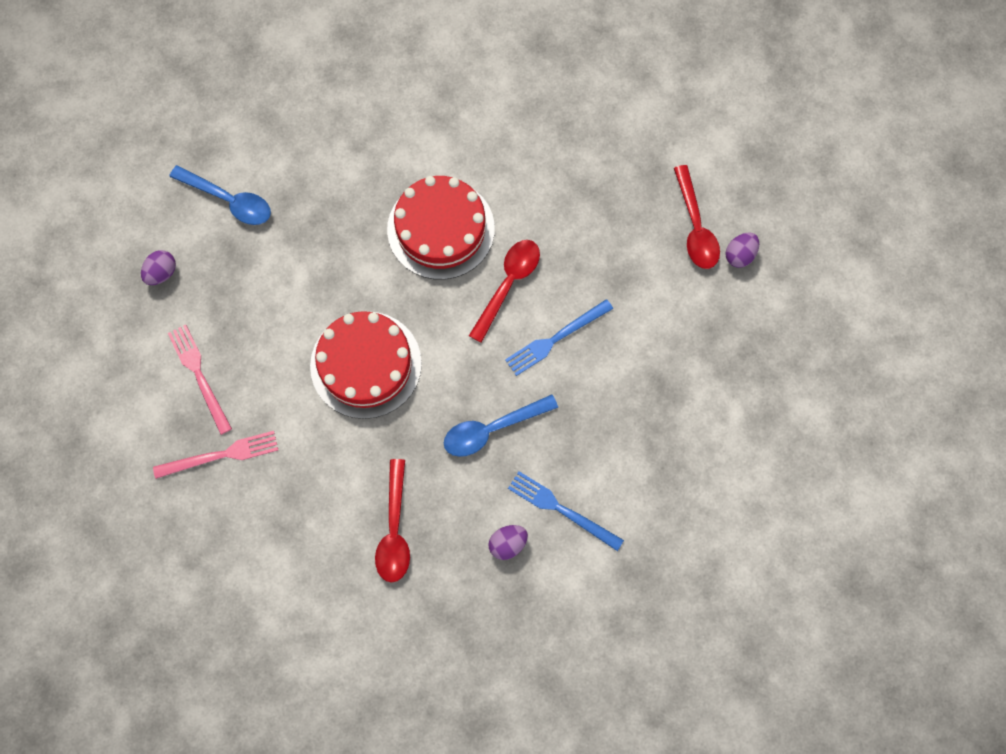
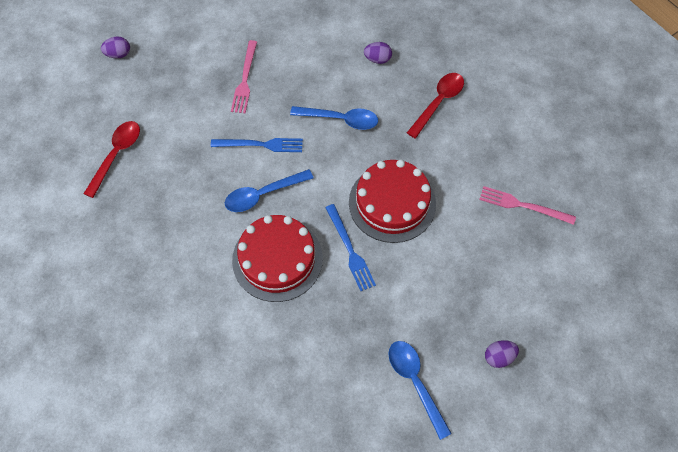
camera: 145 degrees left, 10 degrees down
pink fork [168,324,232,435] -> pink fork moved to [231,40,257,113]
red spoon [469,240,540,343] -> blue spoon [225,169,314,212]
blue fork [508,471,624,551] -> blue fork moved to [325,204,376,291]
purple egg [725,232,759,268] -> purple egg moved to [101,36,130,59]

